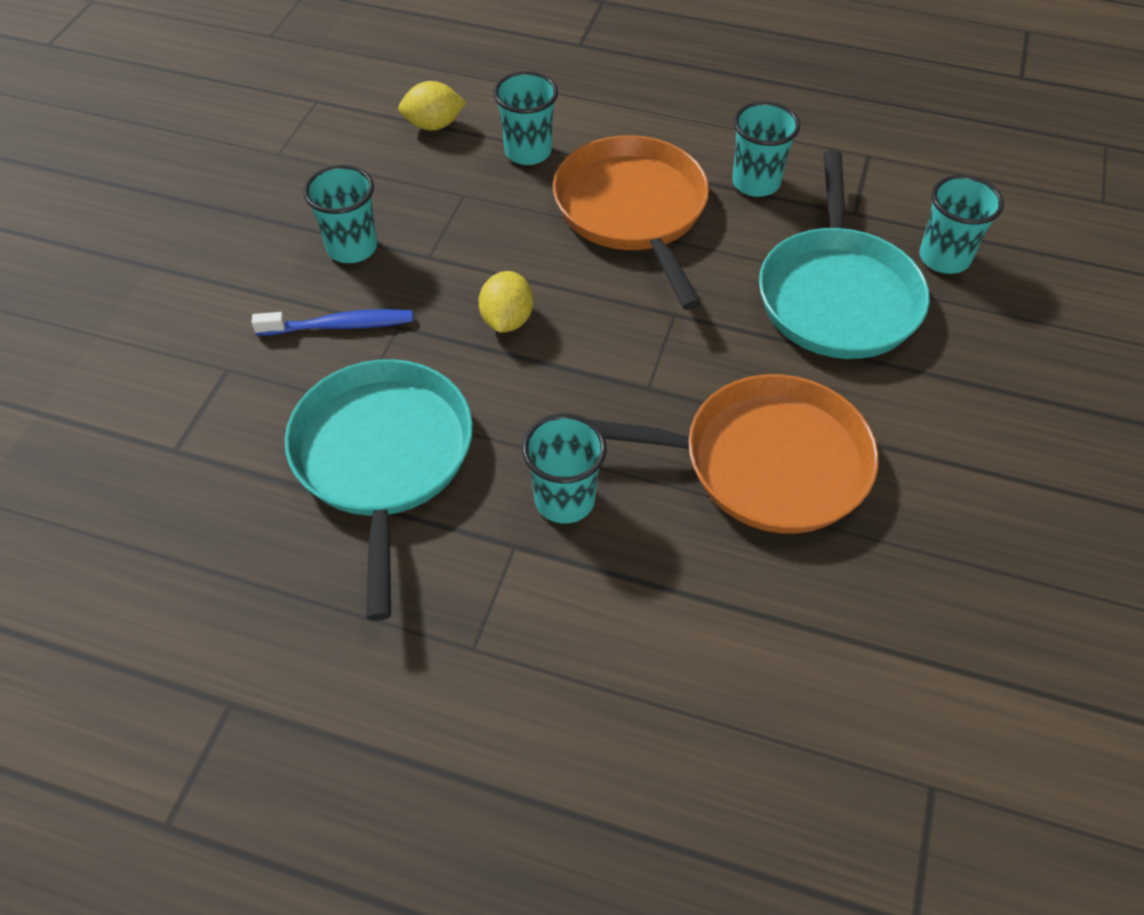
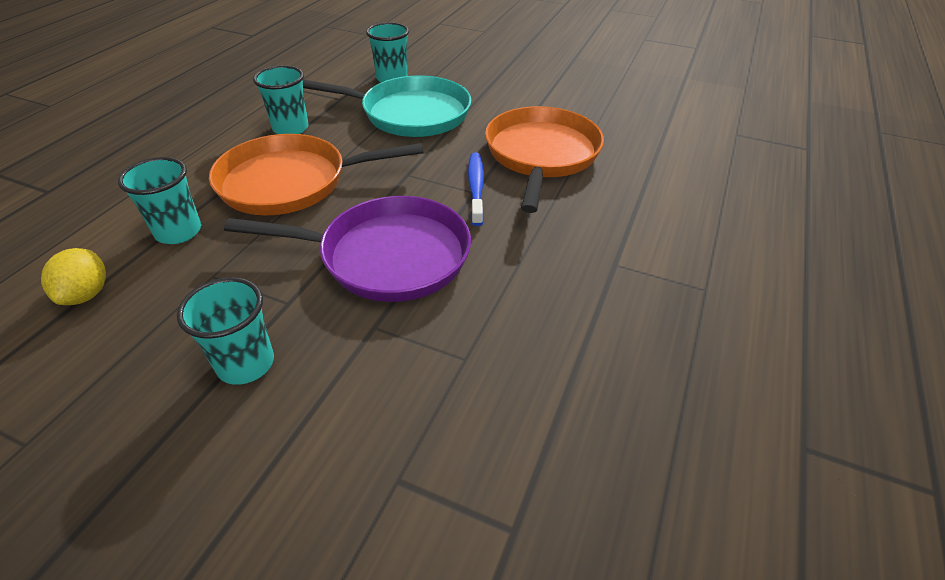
camera: 85 degrees left, 10 degrees down
blue toothbrush [252,309,413,336] -> blue toothbrush moved to [468,153,484,226]
turquoise pan [285,359,473,621] -> none
yellow lemon [479,271,533,332] -> purple pan [224,196,471,302]
turquoise cup [522,413,607,524] -> none

